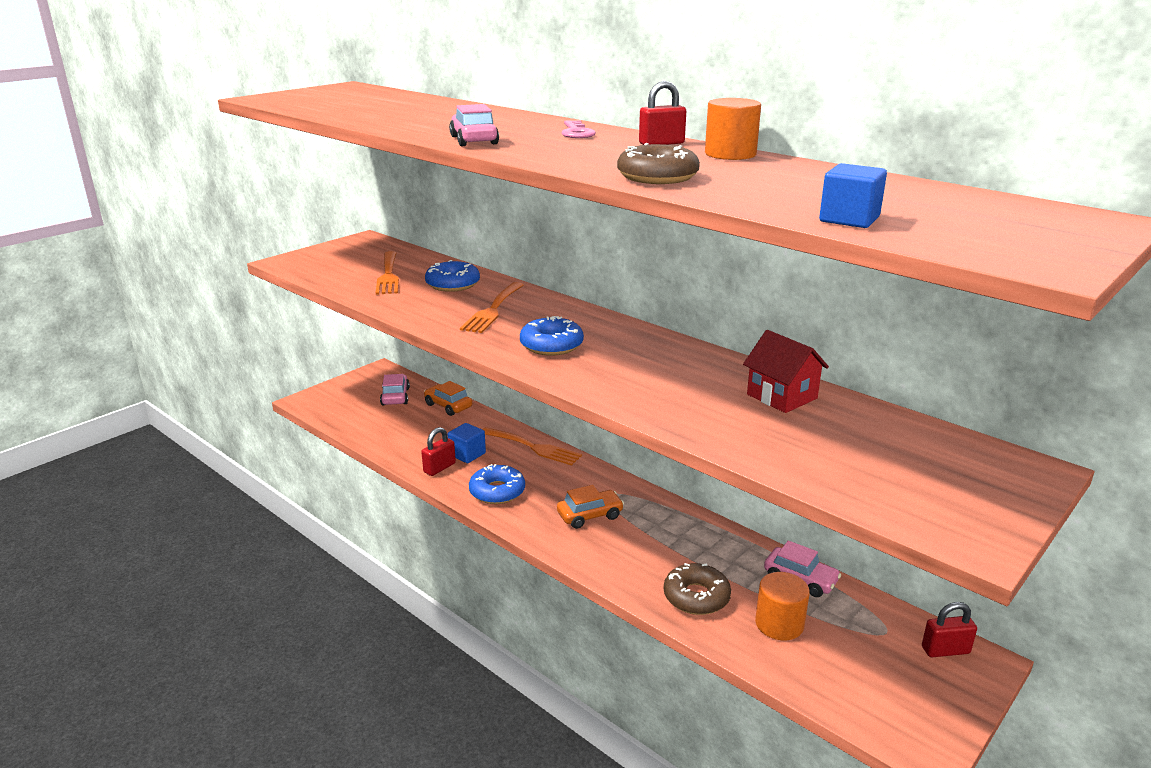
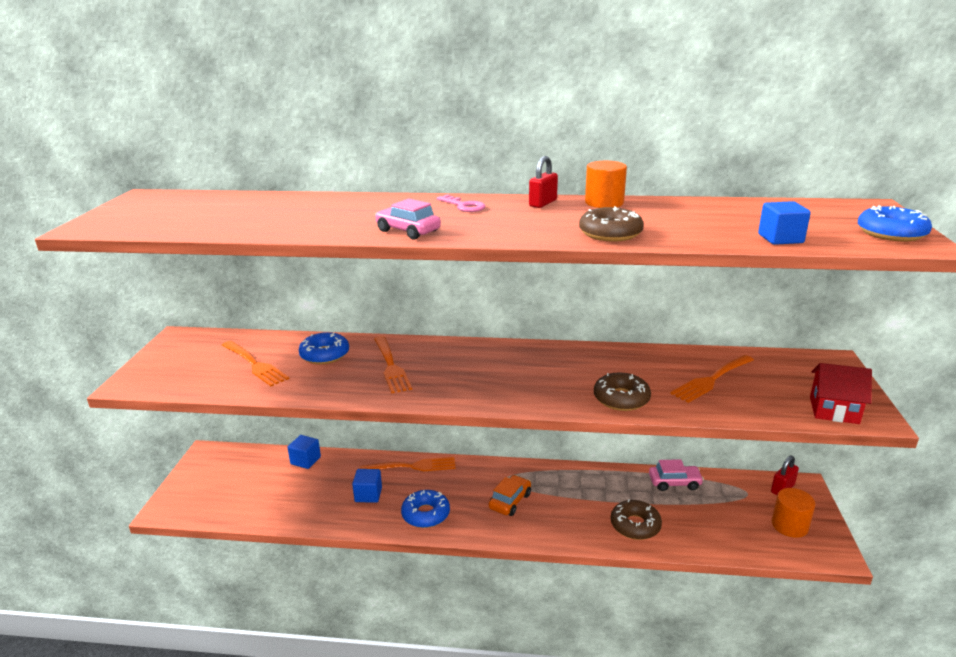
camera: 35 degrees left, 0 degrees up
pink car [380,374,410,406] -> none
red padlock [421,427,456,476] -> none
orange car [424,381,472,416] -> blue cube [288,435,321,469]
blue donut [520,316,584,356] -> blue donut moved to [858,205,932,241]
red house [743,330,829,413] -> red house moved to [810,363,872,424]
orange cylinder [755,572,810,640] -> orange cylinder moved to [772,488,816,538]
none -> brown donut [594,373,651,411]
none -> orange fork [670,355,754,403]

